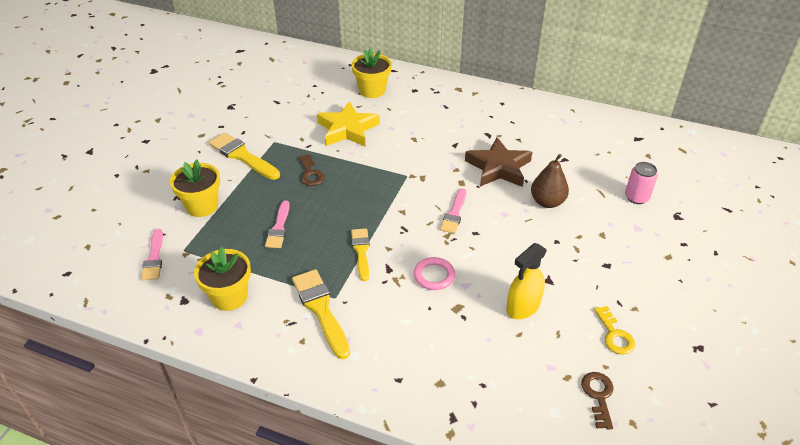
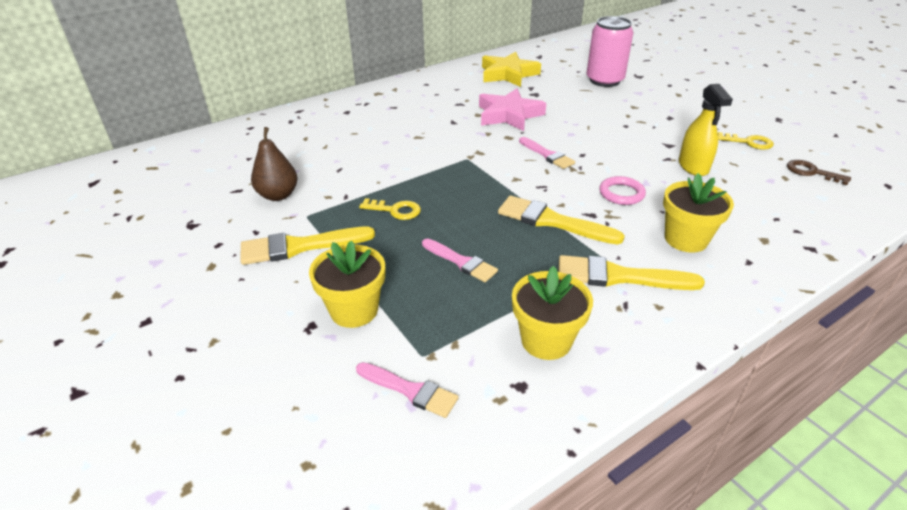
camera: 55 degrees left, 5 degrees down
brown key [299,154,325,186] -> yellow key [359,198,421,220]
yellow star [317,101,380,146] -> yellow star moved to [482,52,541,87]
yellow flower pot [351,48,392,98] -> yellow flower pot moved to [663,173,734,253]
yellow brush [351,228,370,281] -> yellow brush [498,196,625,245], size x1.54
brown star [465,137,532,187] -> pink star [479,89,546,131]
brown pear [531,154,569,208] -> brown pear moved to [251,127,298,201]
pink can [625,162,658,204] -> pink can [586,16,634,87], size x1.72

